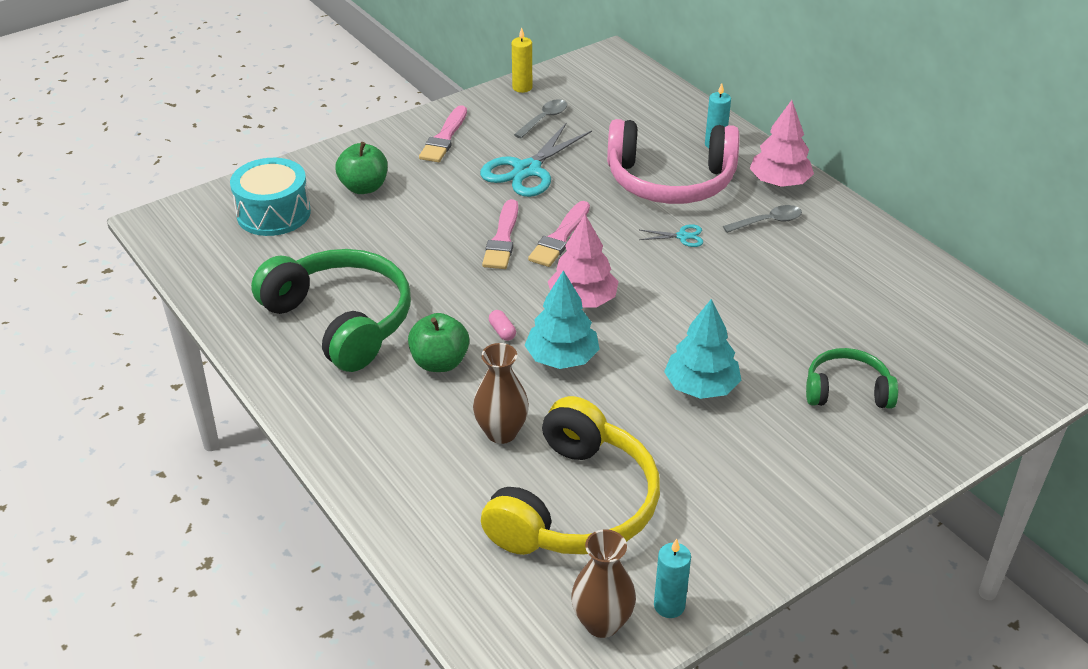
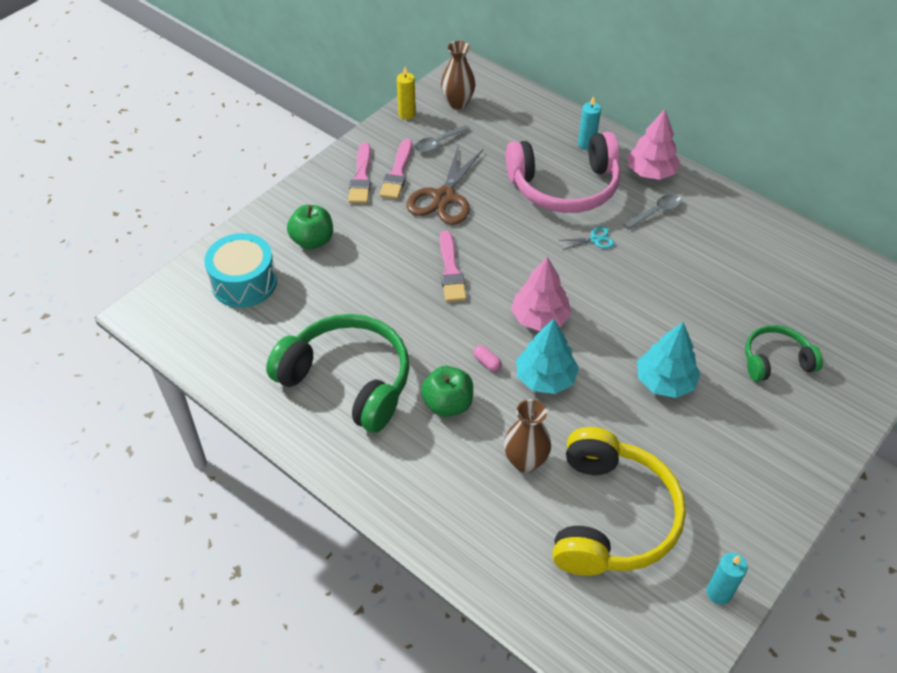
camera: 15 degrees left, 10 degrees up
turquoise scissors [480,122,592,197] -> brown scissors [406,144,483,225]
grey spoon [514,99,567,138] -> grey spoon turned 150 degrees counterclockwise [415,125,470,153]
pink brush [528,201,590,267] -> pink brush moved to [380,139,412,199]
brown vase [571,529,636,638] -> brown vase moved to [441,41,475,109]

